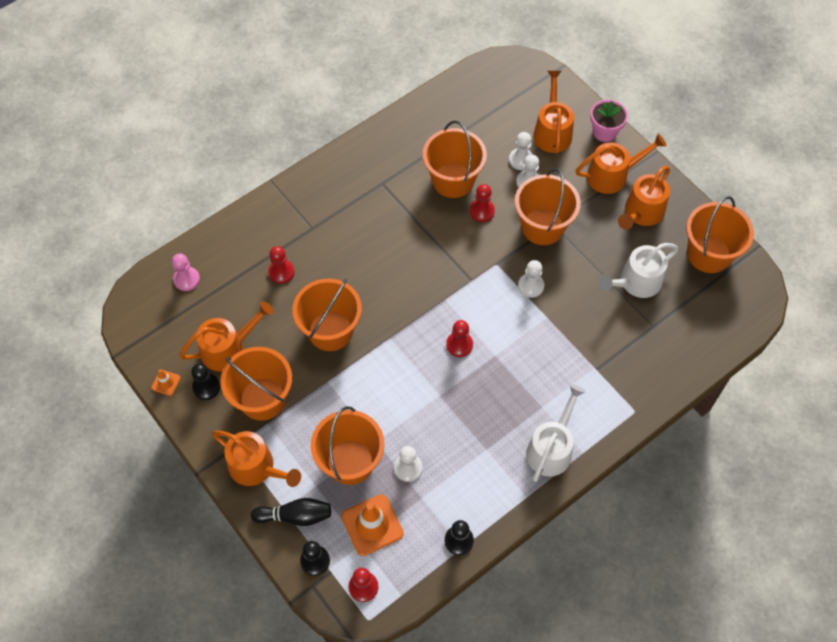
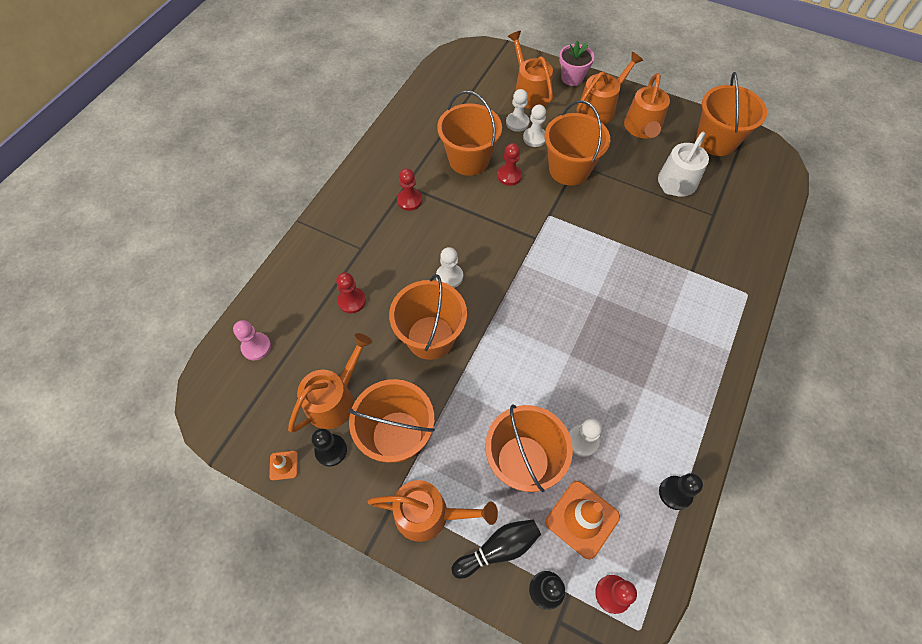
camera: 25 degrees left, 0 degrees up
red pawn [446,320,473,357] -> red pawn moved to [397,168,422,211]
white pawn [518,260,544,298] -> white pawn moved to [436,247,463,288]
white watering can [526,384,586,482] -> none

